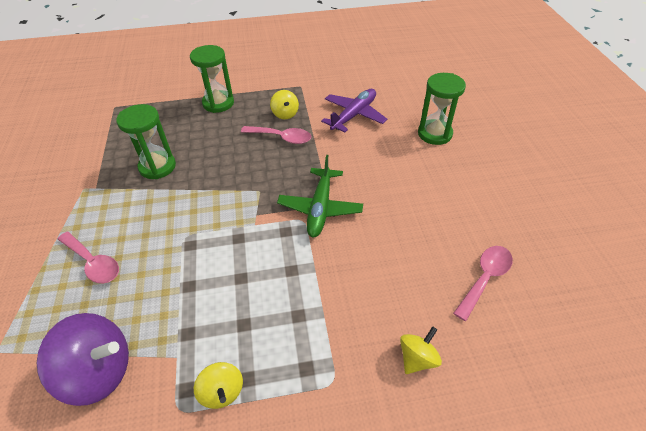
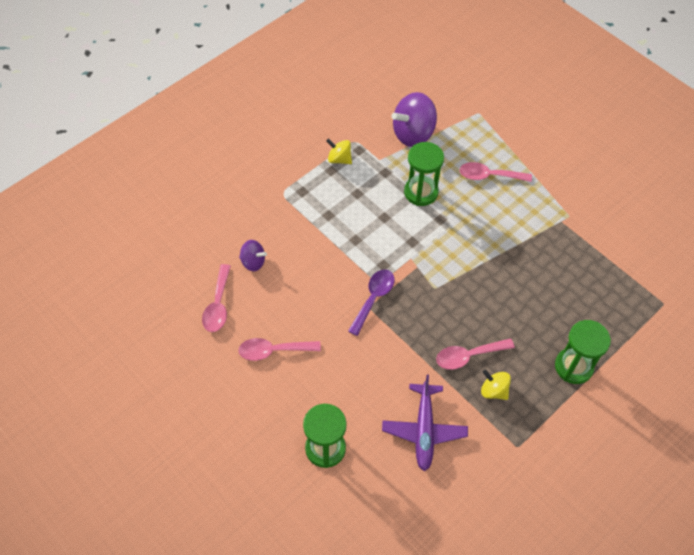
camera: 145 degrees right, 10 degrees up
green hourglass [116,104,176,179] -> green hourglass moved to [404,142,444,206]
green plane [277,155,363,237] -> purple spoon [348,269,395,336]
yellow spinning top [400,326,442,374] -> none
none -> pink spoon [238,338,321,361]
none -> purple spinning top [239,240,267,271]

